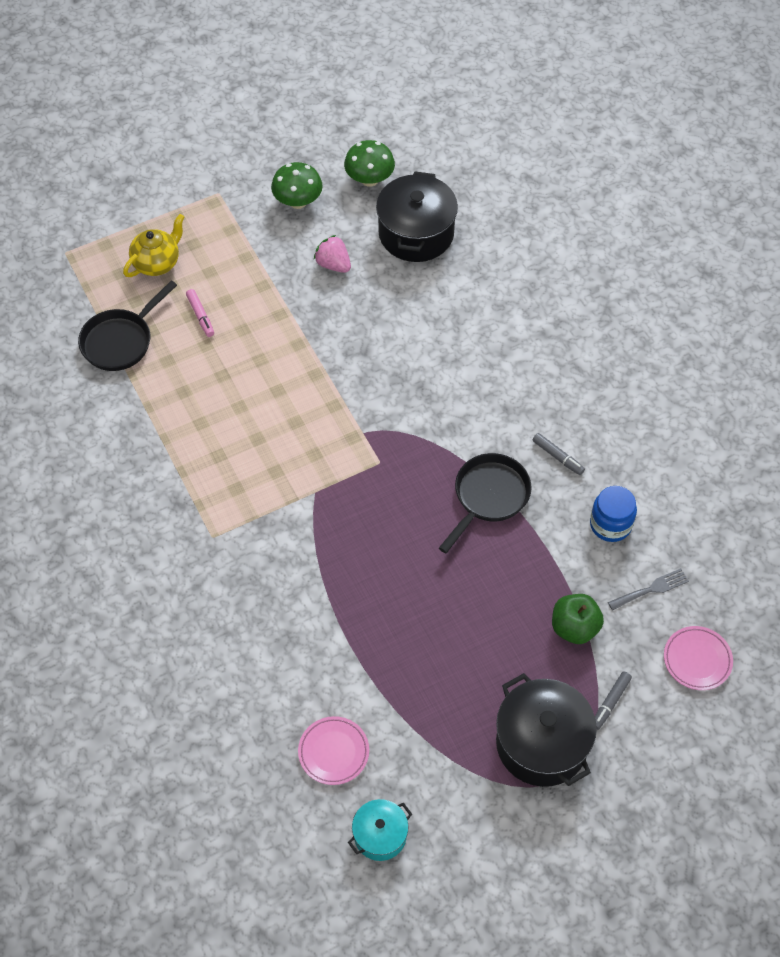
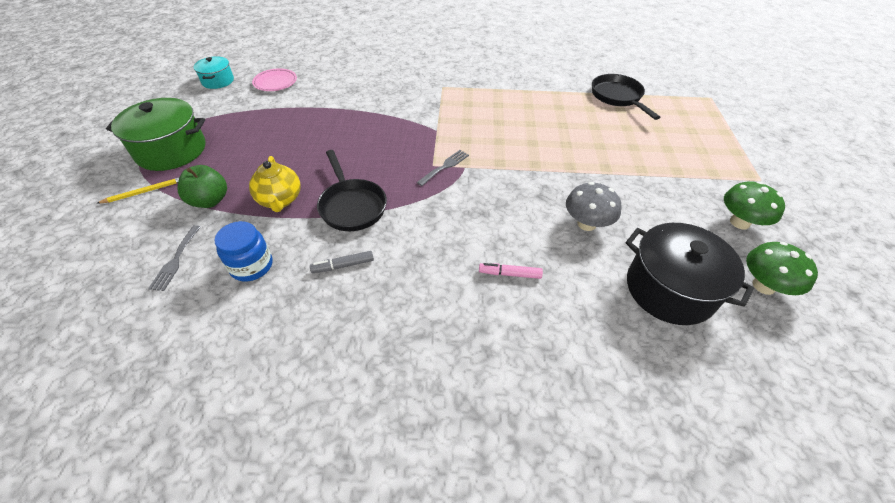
camera: 120 degrees right, 10 degrees down
yellow teapot [123,214,184,277] -> yellow teapot moved to [249,156,301,212]
pink marker [186,289,214,337] -> pink marker moved to [479,263,543,279]
pink strawberry [314,235,351,273] -> none
black pot [496,673,597,787] -> green pot [106,98,205,171]
grey marker [595,672,632,730] -> yellow pencil [96,177,180,204]
pink plate [664,626,733,690] -> none
none -> grey fork [417,150,469,186]
none -> grey mushroom [566,182,621,231]

